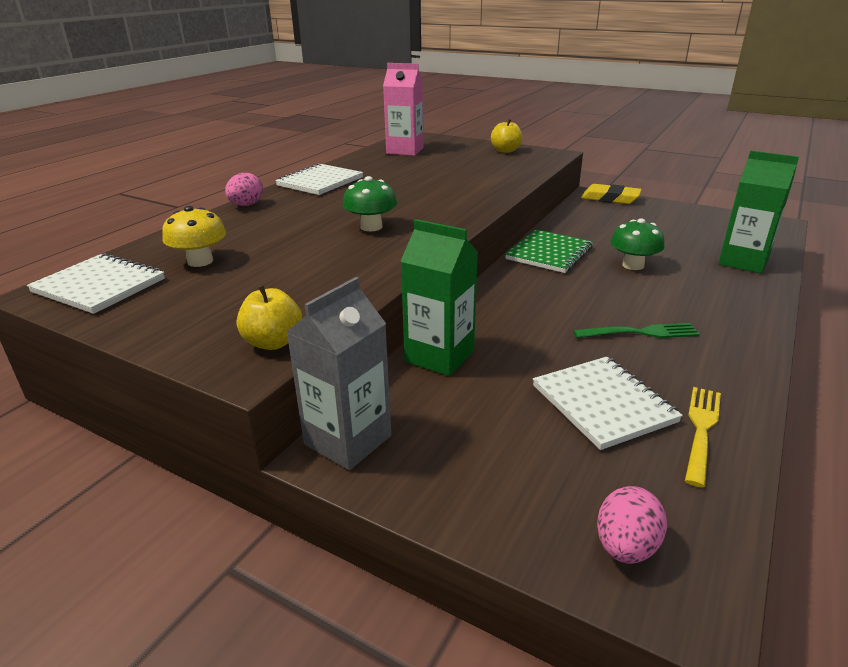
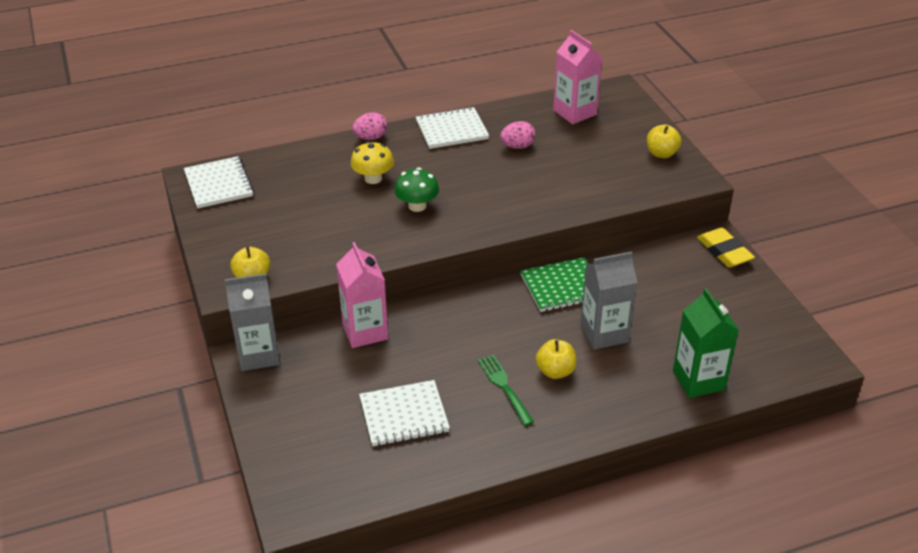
camera: 40 degrees right, 10 degrees up
yellow mushroom [162,206,226,267] -> yellow mushroom moved to [351,141,394,184]
green carton [401,219,478,376] -> pink carton [336,242,388,348]
white notebook [533,357,683,450] -> white notebook turned 60 degrees clockwise [359,380,450,446]
green fork [573,323,700,338] -> green fork turned 150 degrees counterclockwise [478,355,534,426]
pink egg [597,486,667,564] -> pink egg moved to [500,121,536,149]
green mushroom [610,218,665,270] -> grey carton [580,252,637,350]
yellow fork [685,387,721,488] -> none
none -> yellow apple [536,339,576,379]

